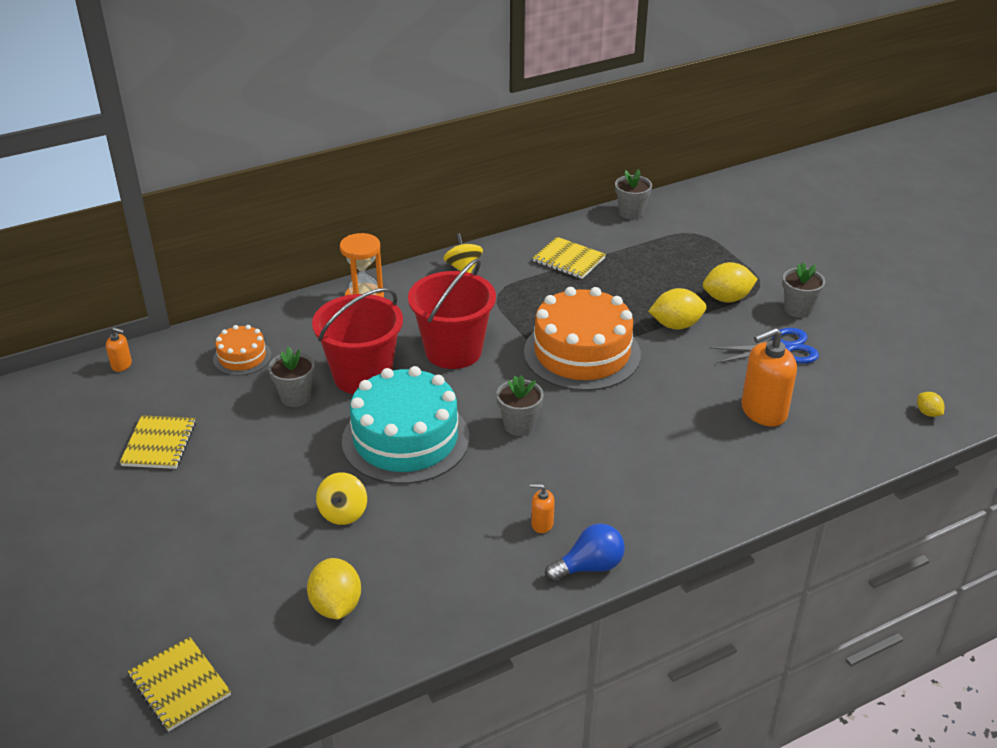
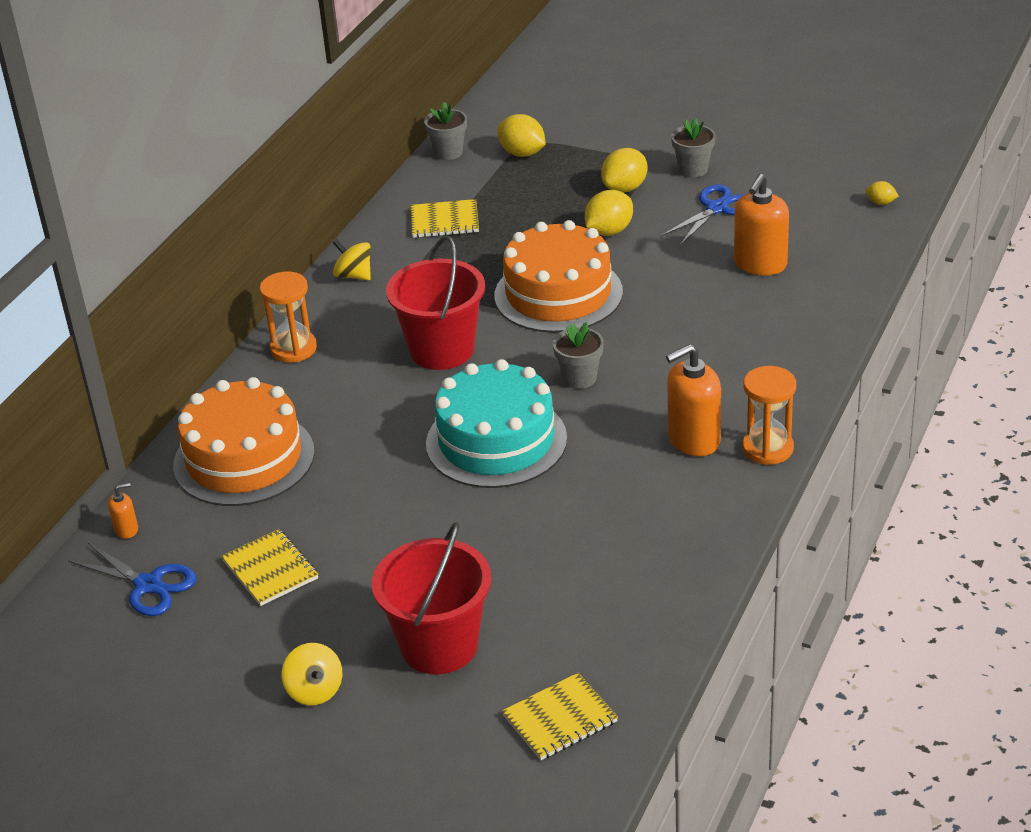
camera: 35 degrees left, 0 degrees up
yellow notebook [128,637,231,732] -> yellow notebook turned 45 degrees counterclockwise [502,673,618,760]
orange cake [213,325,271,376] -> orange cake [173,377,315,506], size x2.04
grey flower pot [268,347,315,407] -> none
yellow lemon [307,558,361,619] -> yellow lemon moved to [497,114,546,157]
red bucket [312,288,403,394] -> red bucket moved to [372,522,491,674]
yellow spinning top [316,472,367,525] -> yellow spinning top moved to [281,643,342,705]
orange soap dispenser [530,484,555,533] -> orange soap dispenser [666,344,721,456], size x2.12
blue light bulb [545,524,625,582] -> orange hourglass [742,366,796,465]
none -> blue scissors [69,543,197,616]

